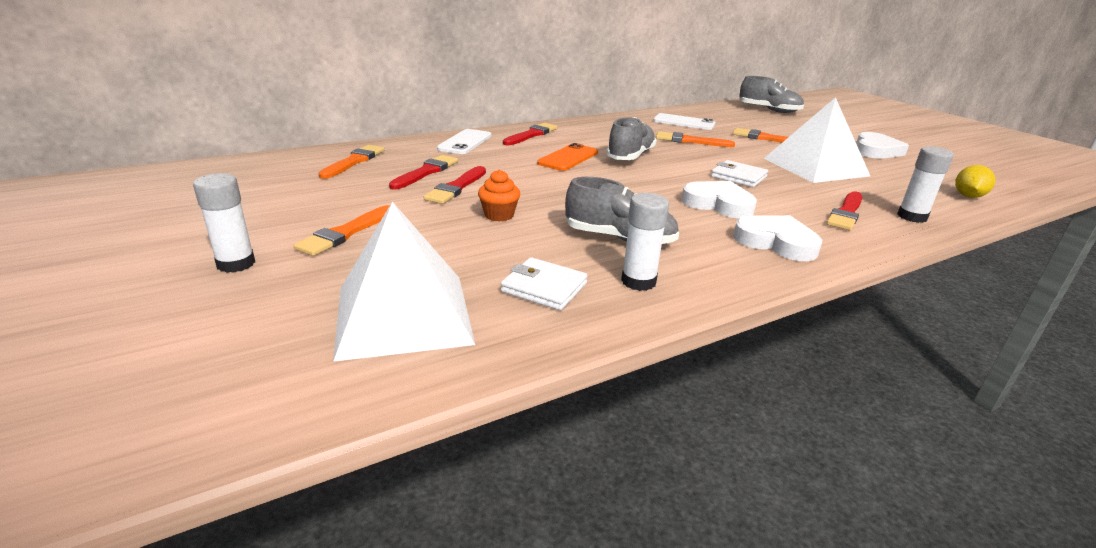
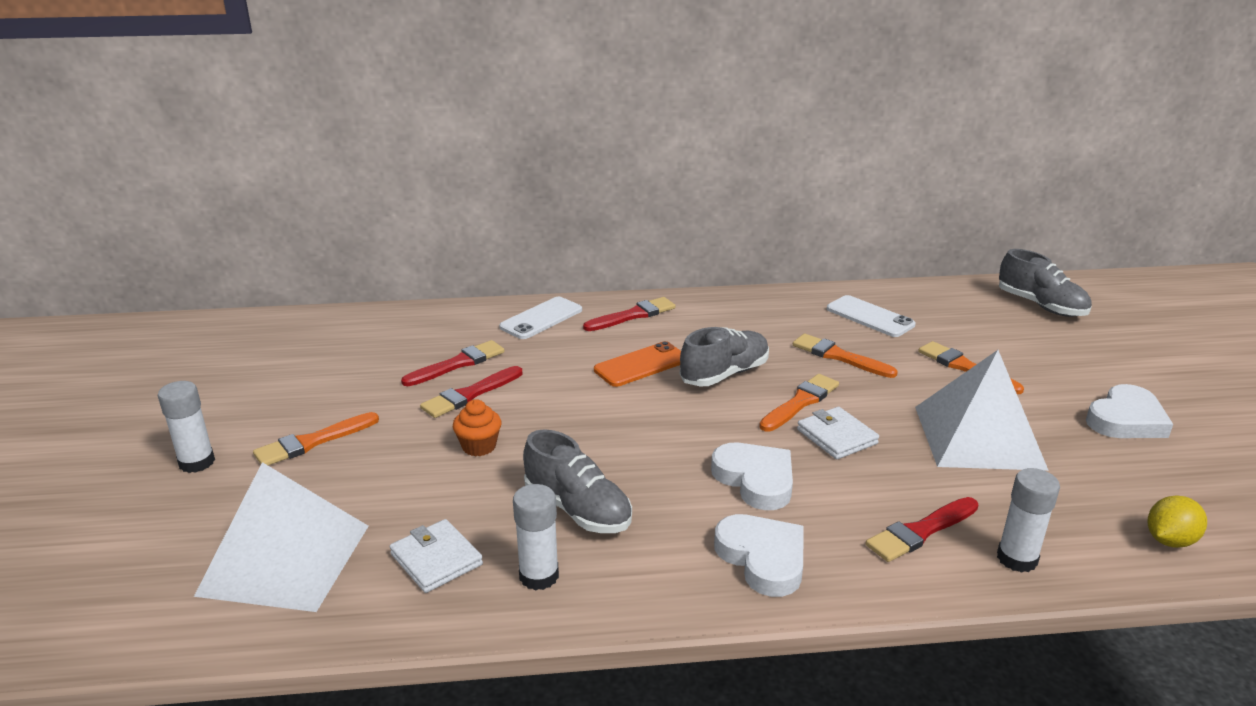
camera: 25 degrees right, 0 degrees up
orange brush [319,145,384,179] -> orange brush moved to [759,374,839,432]

